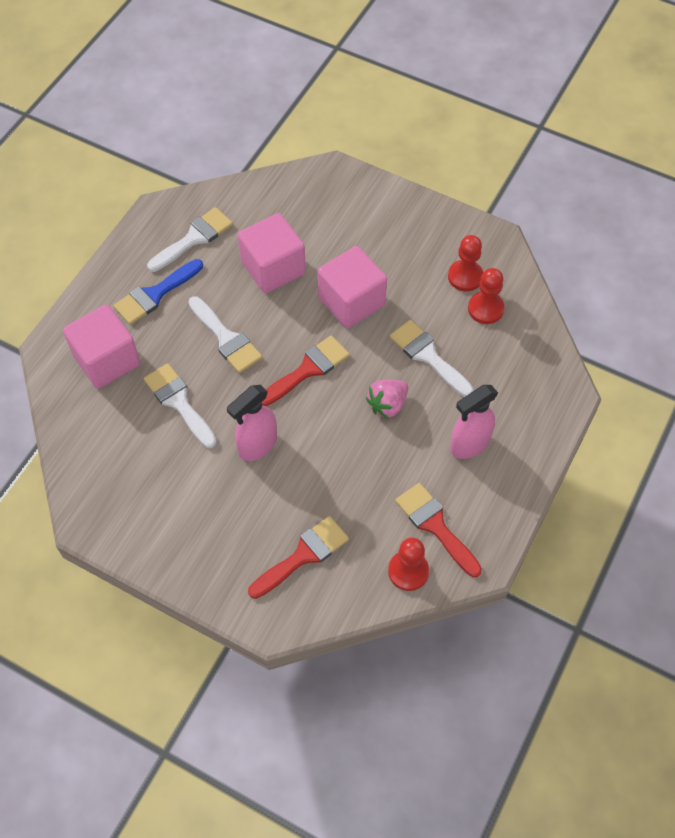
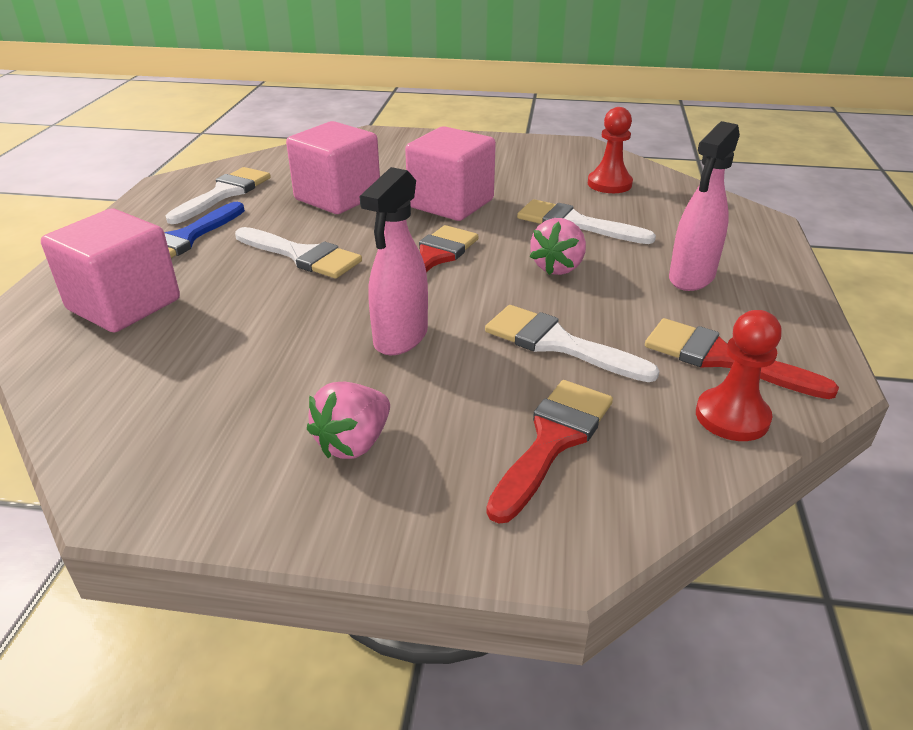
camera: 20 degrees left, 25 degrees down
white brush [144,363,217,448] -> white brush moved to [485,305,660,382]
red pawn [448,235,484,291] -> none
none -> pink strawberry [307,382,390,459]

